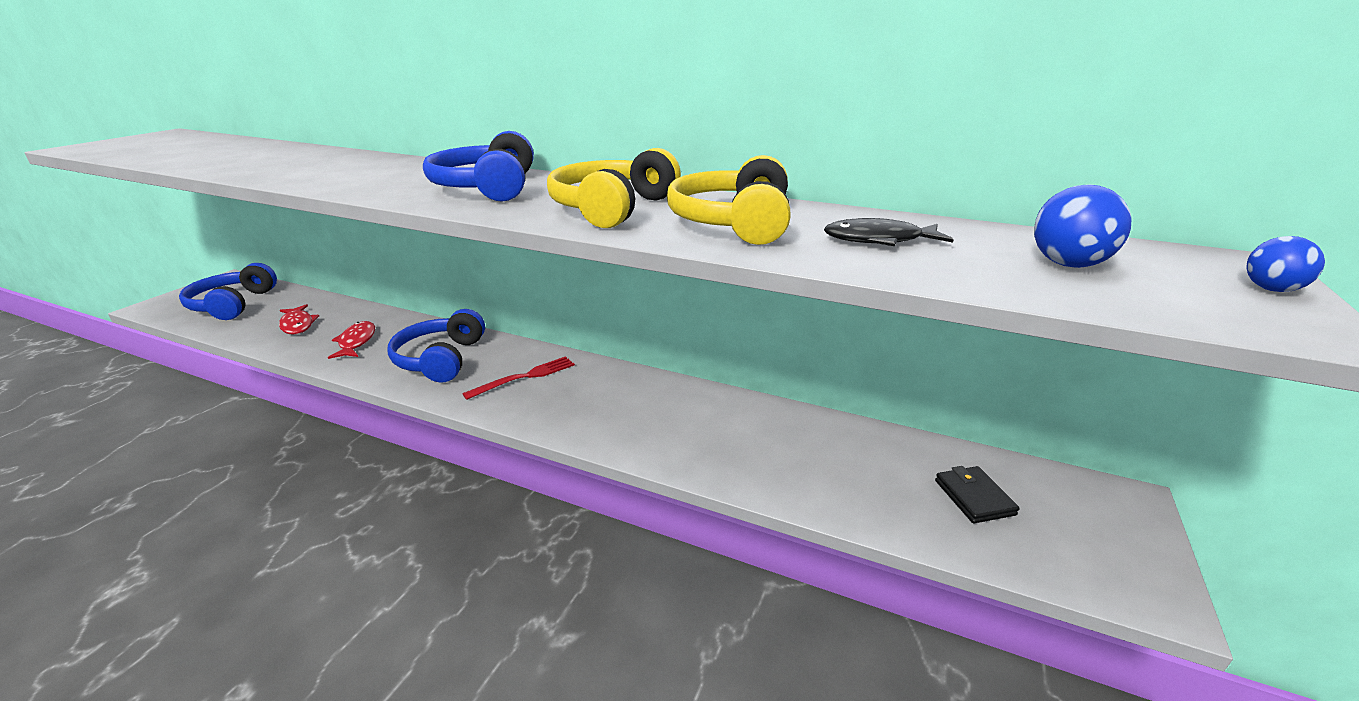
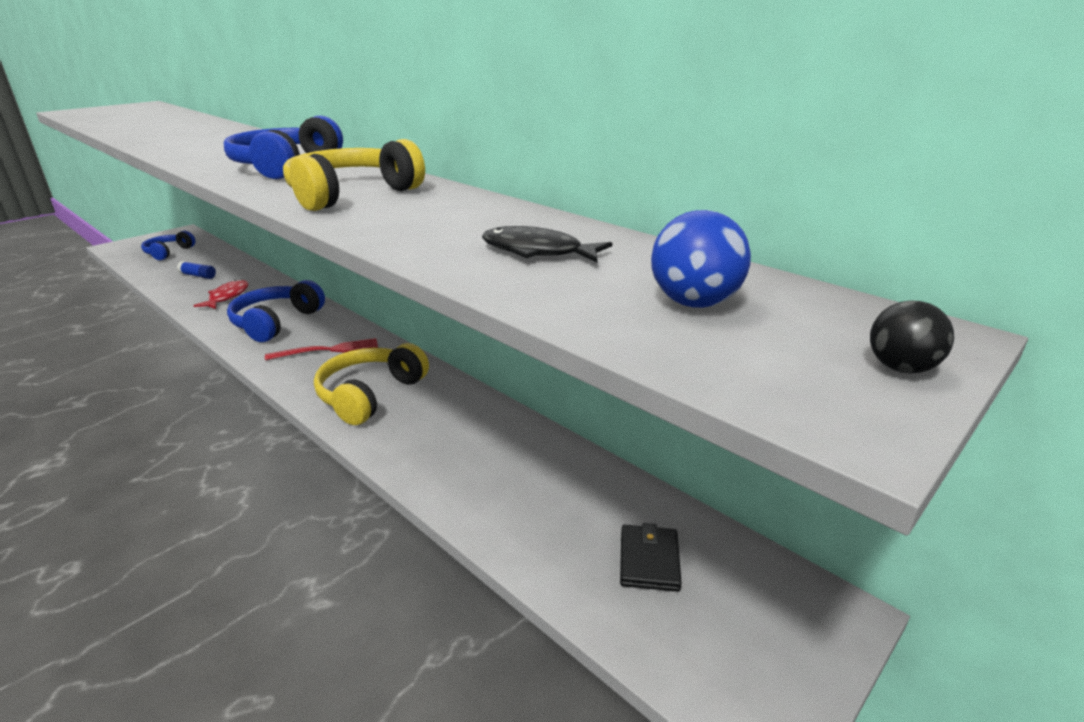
camera: 20 degrees right, 0 degrees up
blue headphones [179,263,277,320] -> blue headphones [141,231,195,260], size x0.66
red fish [279,304,319,335] -> blue glue stick [177,261,216,279]
yellow headphones [667,155,791,245] -> yellow headphones moved to [314,343,429,425]
blue ball [1246,236,1325,292] -> black ball [870,300,954,373]

